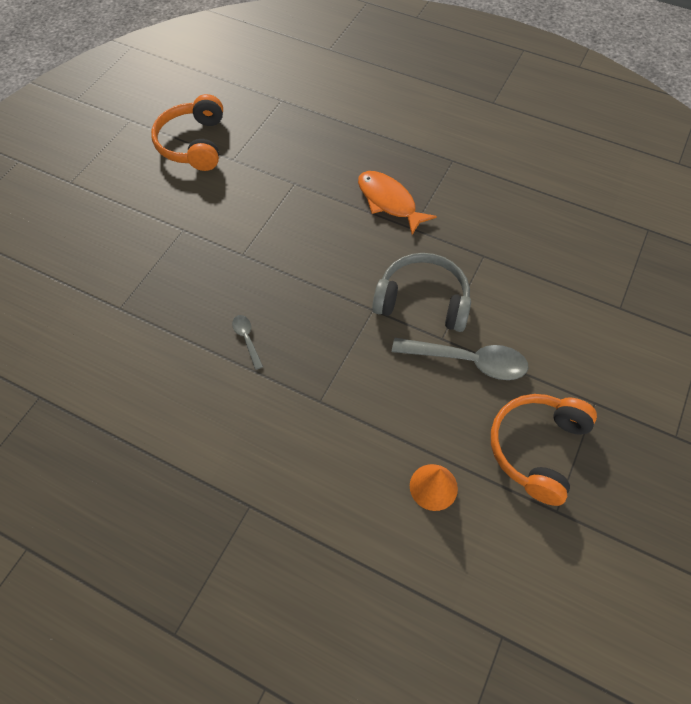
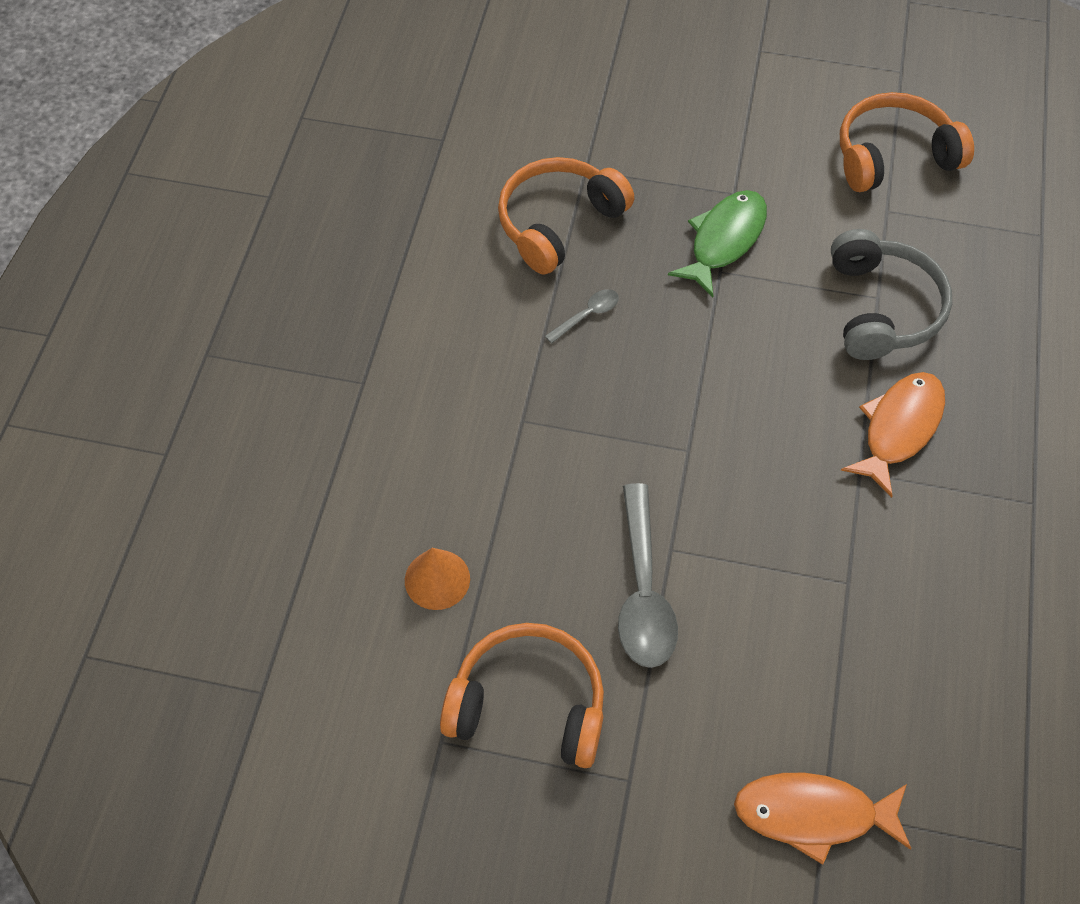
camera: 75 degrees right, 0 degrees up
grey headphones [372,253,471,332] -> grey headphones moved to [831,229,952,360]
none -> orange headphones [498,157,634,275]
none -> green fish [668,190,767,297]
none -> orange fish [734,773,912,865]

